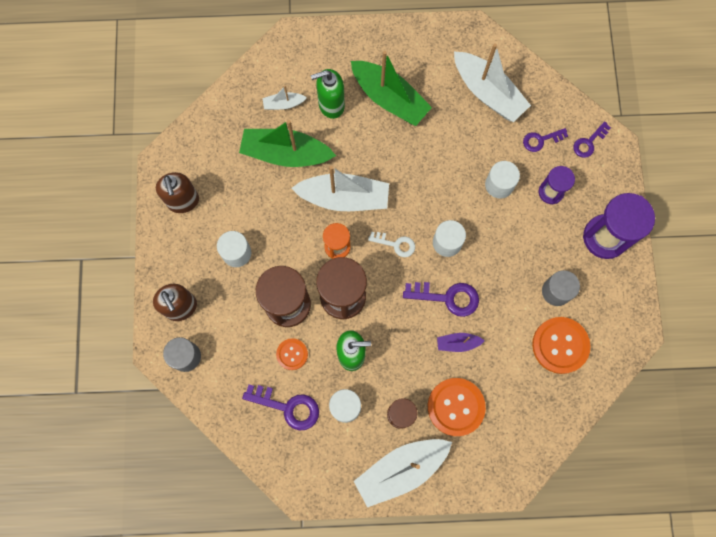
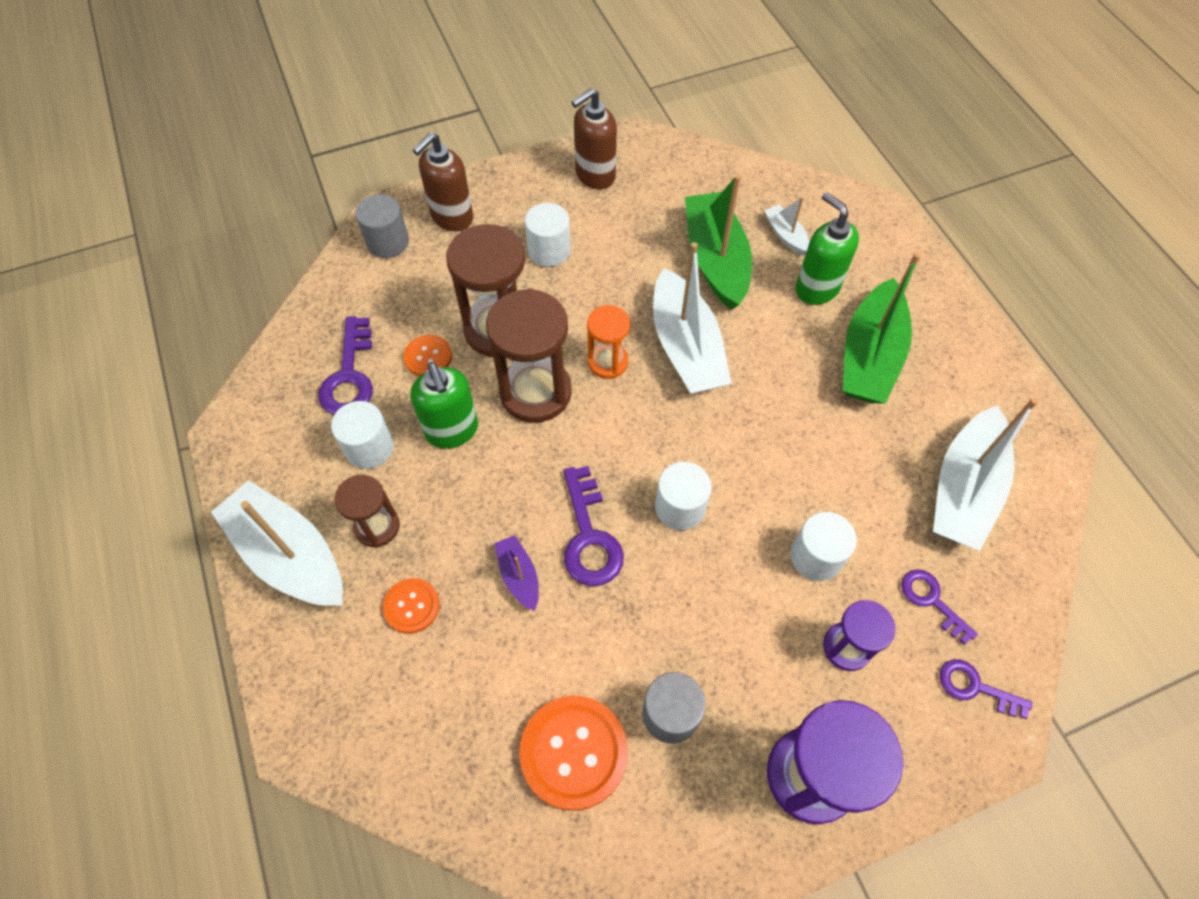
camera: 70 degrees right, 15 degrees down
white key [368,232,415,257] -> none
orange button [428,378,486,436] -> orange button [383,578,440,634], size x0.56

